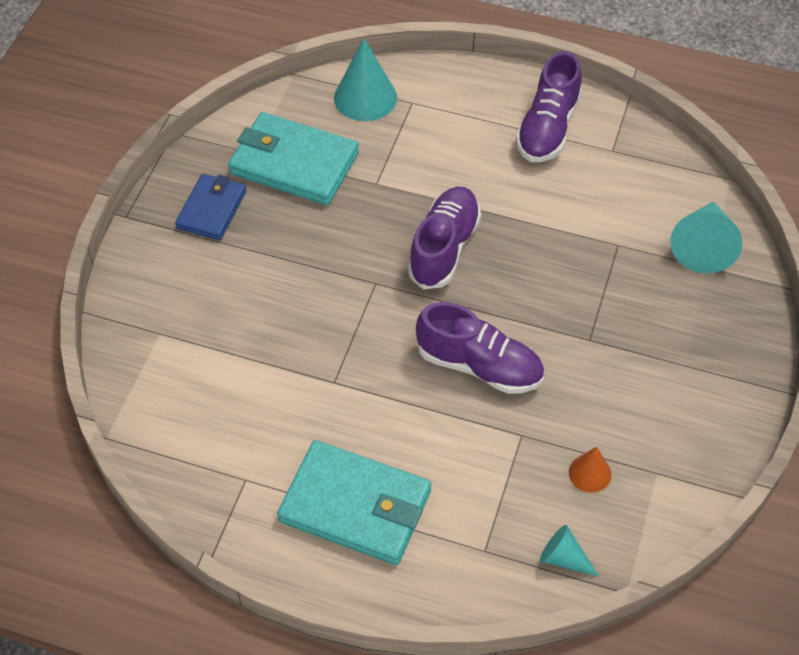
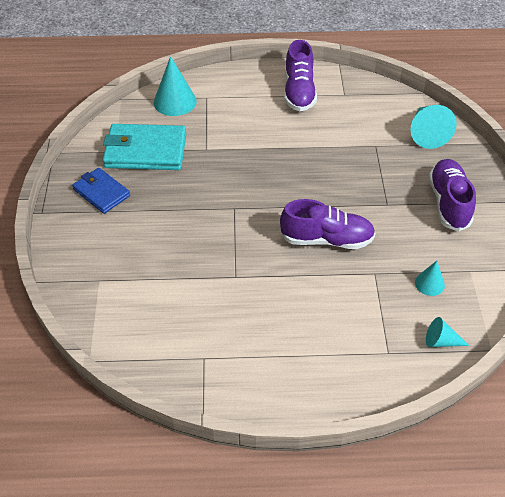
camera: 20 degrees left, 5 degrees down
blue wallet [175,174,246,240] -> blue wallet turned 45 degrees counterclockwise [72,168,130,214]
turquoise wallet [277,440,431,565] -> none
purple shoe [408,187,481,289] -> purple shoe moved to [429,159,476,231]
orange cone [569,447,612,493] -> turquoise cone [415,261,445,296]

